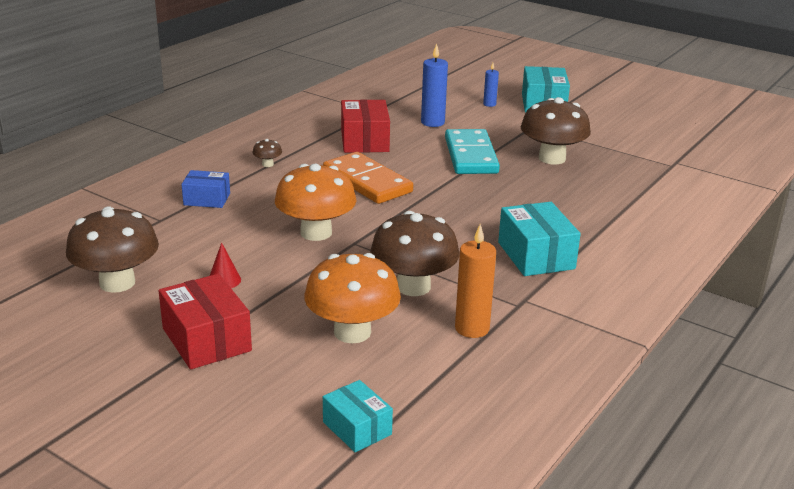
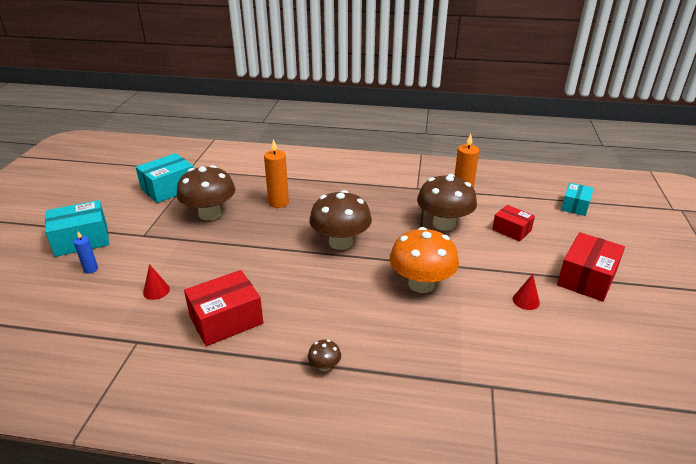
camera: 115 degrees left, 5 degrees up
brown mushroom [66,206,159,293] -> brown mushroom moved to [309,190,372,250]
blue box [181,170,230,208] -> none
orange mushroom [304,253,401,343] -> red box [492,205,535,241]
orange domino [323,152,413,204] -> none
blue candle [421,43,448,127] -> red cone [143,264,170,300]
turquoise domino [445,129,500,174] -> none
turquoise box [498,202,581,276] -> turquoise box moved to [136,153,193,203]
none -> orange candle [264,139,289,208]

